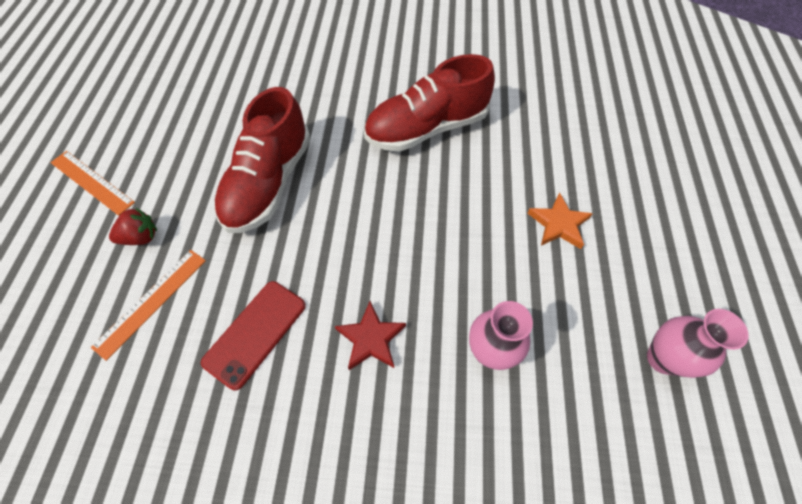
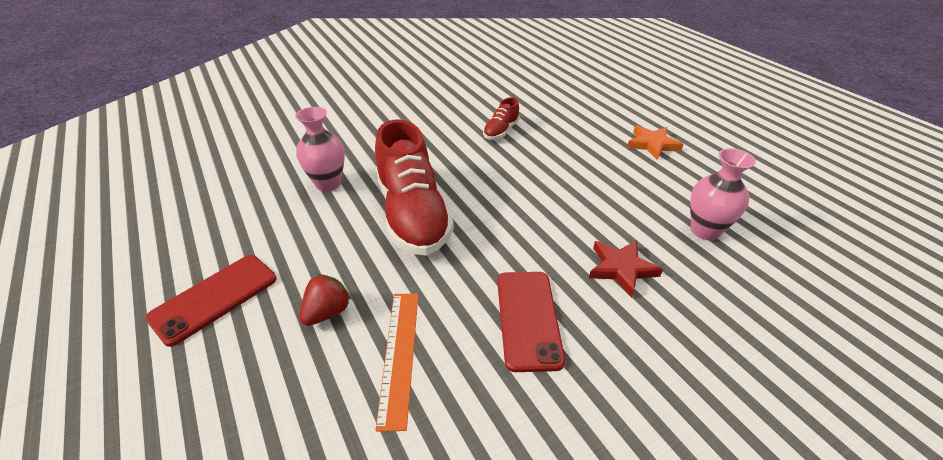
camera: 35 degrees left, 20 degrees down
orange ruler [50,151,135,216] -> red phone [145,255,277,347]
red shoe [364,54,495,152] -> red shoe [483,97,520,140], size x0.46
pink vase [647,309,748,378] -> pink vase moved to [295,107,345,191]

